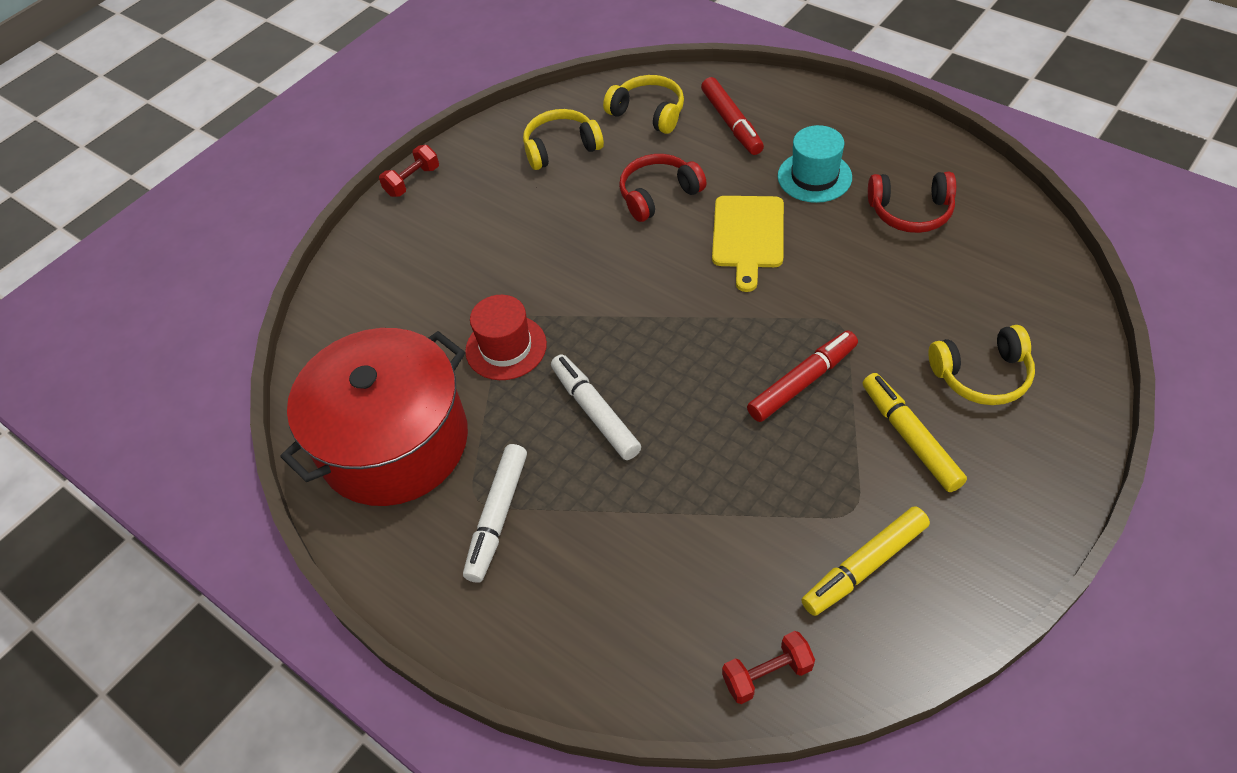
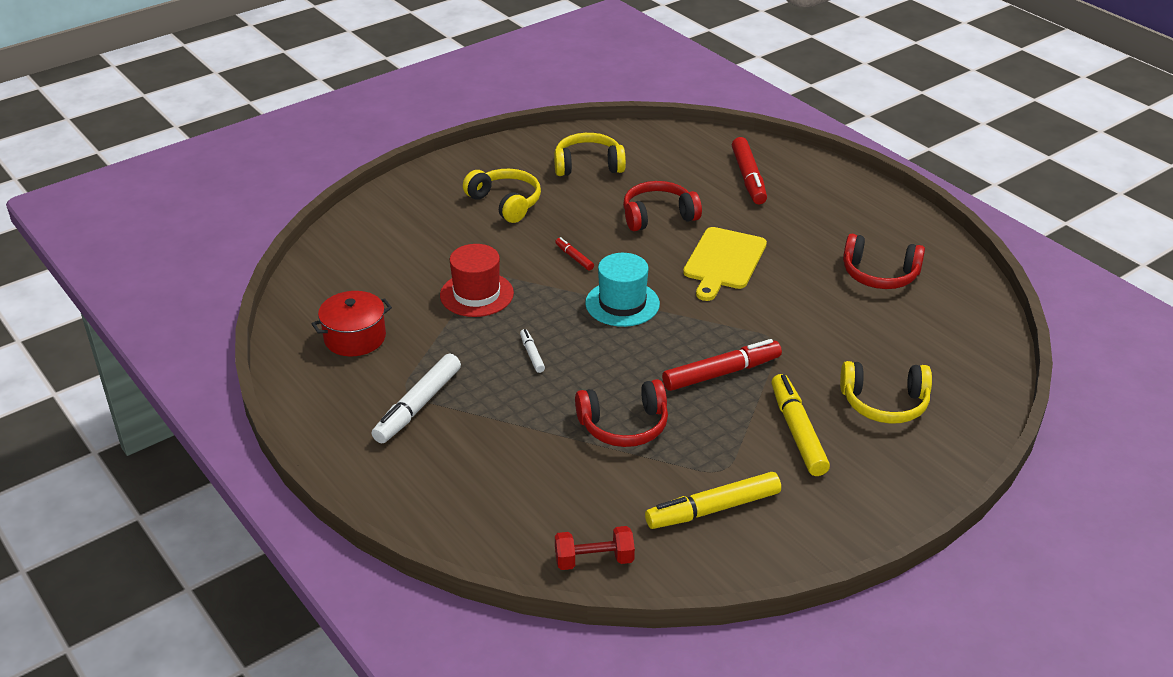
camera: 10 degrees right, 15 degrees down
red pot [280,328,468,506] -> red pot [312,291,392,356], size x0.46
red dumbbell [379,145,439,197] -> none
white marker [551,354,641,460] -> white marker [520,329,545,373], size x0.49
yellow headphones [603,75,684,134] -> yellow headphones moved to [463,169,541,223]
turquoise hat [778,125,852,203] -> turquoise hat moved to [585,253,660,327]
none -> red marker [555,237,594,271]
none -> red headphones [575,379,668,447]

